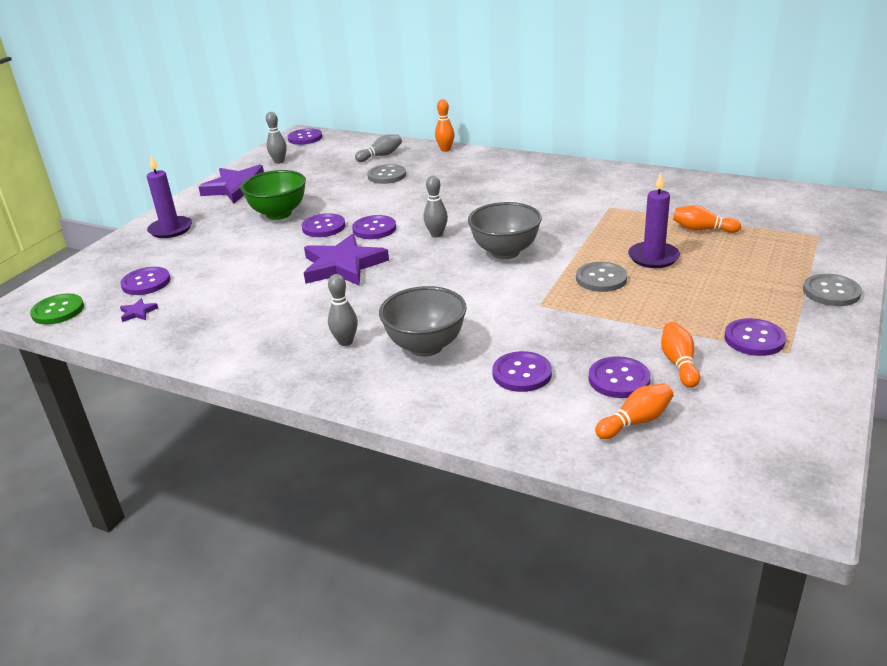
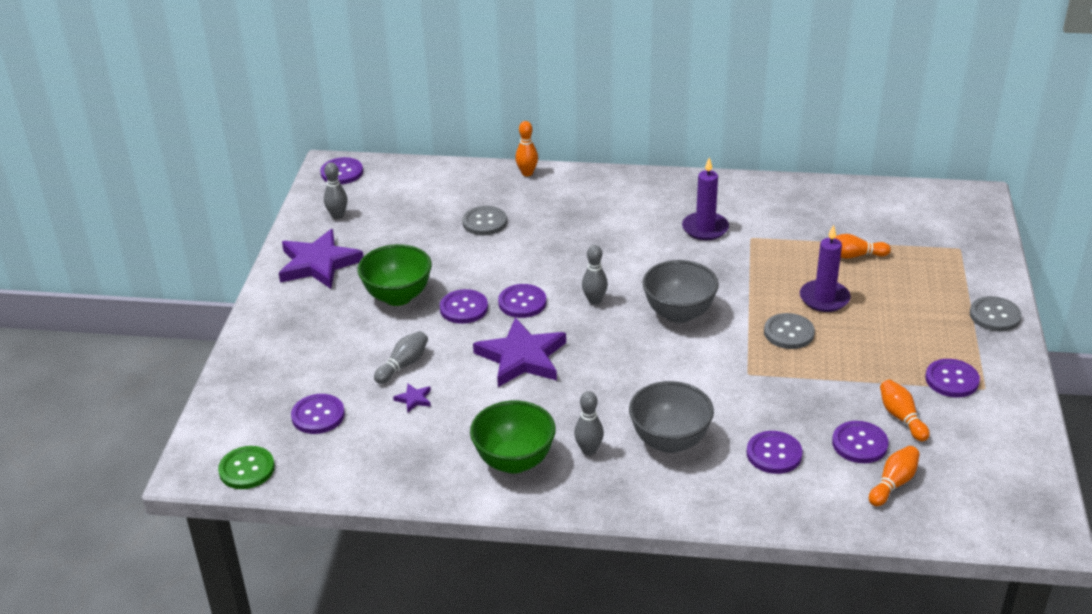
camera: 20 degrees left, 5 degrees up
purple star [120,298,158,322] -> purple star moved to [393,383,431,412]
purple candle [147,155,192,238] -> purple candle moved to [682,157,729,240]
grey bowling pin [355,134,402,162] -> grey bowling pin moved to [374,331,428,384]
none -> green bowl [470,400,556,474]

